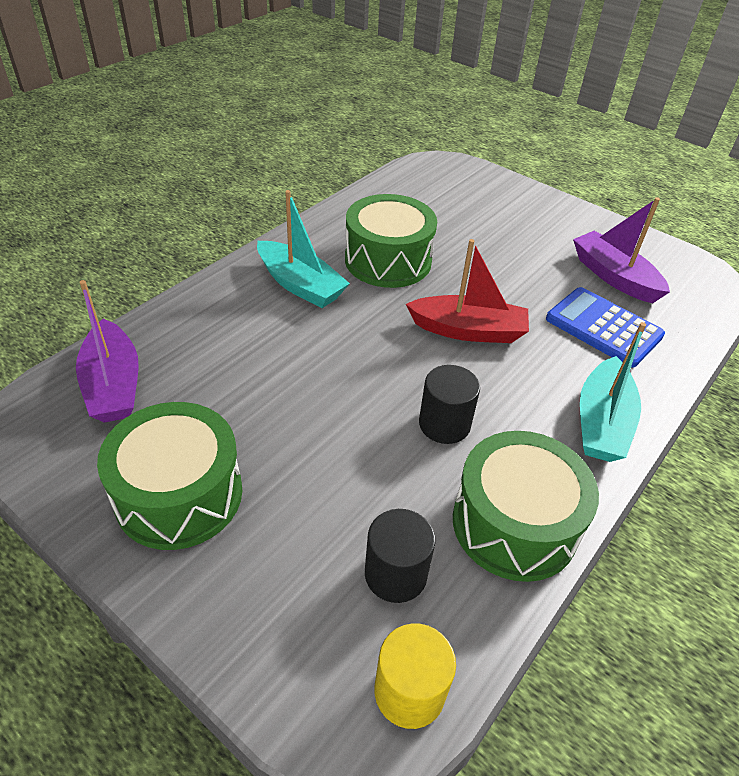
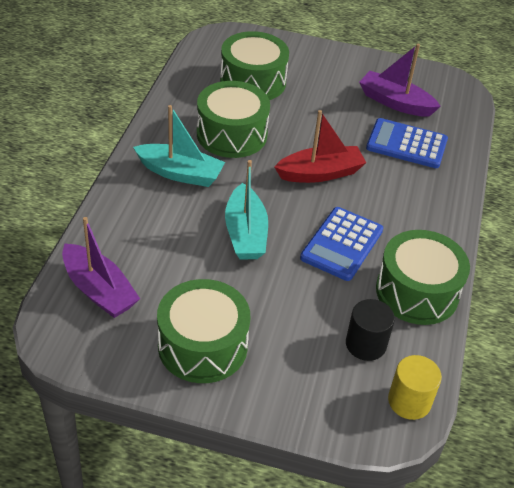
camera: 25 degrees left, 0 degrees up
black cylinder [419,365,480,444] -> blue calculator [300,207,383,281]
turquoise boat [580,322,646,462] -> turquoise boat moved to [225,160,268,260]
none -> green drum [220,31,289,100]

